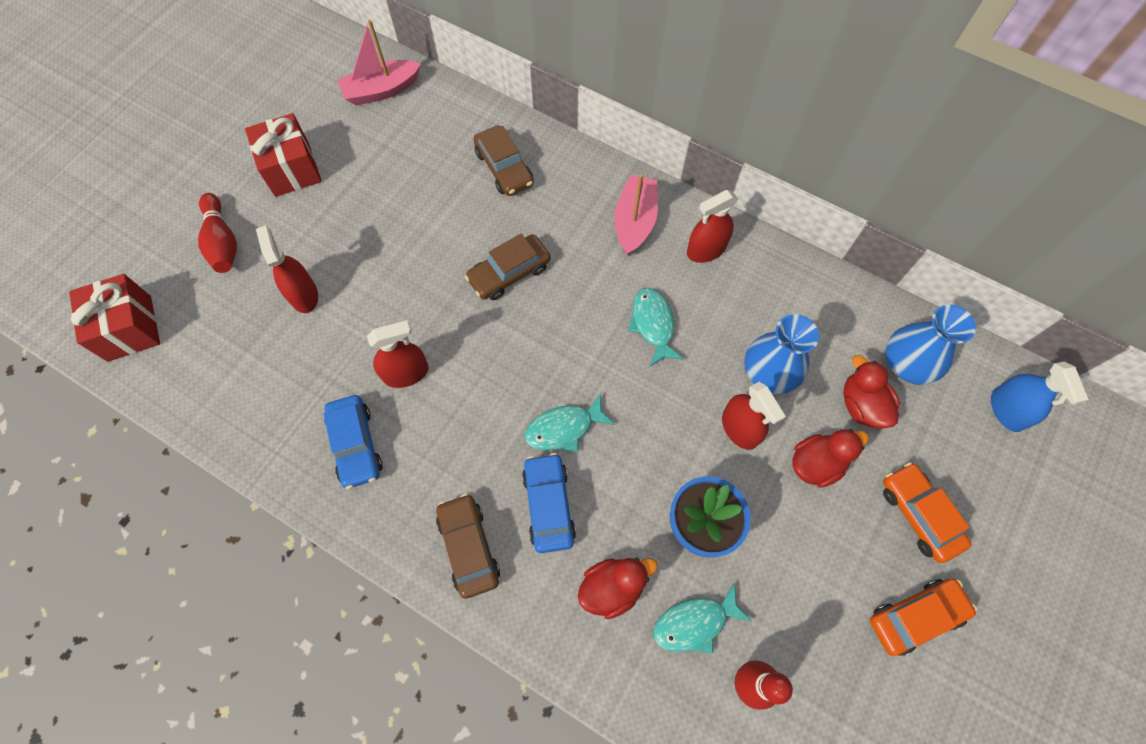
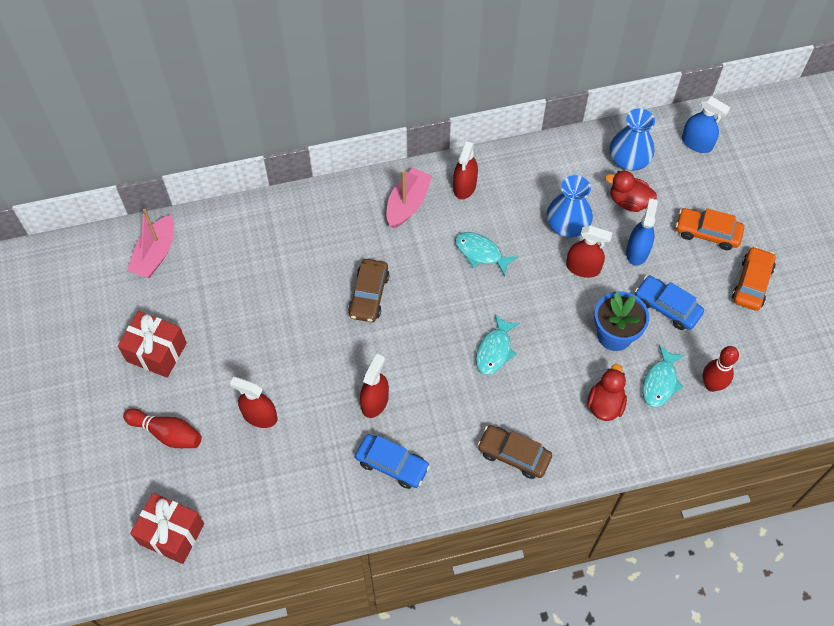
camera: 45 degrees left, 5 degrees down
brown car [474,126,534,196] -> none
blue car [522,453,576,553] -> blue car moved to [635,276,704,330]
pink boat [614,174,658,255] -> pink boat turned 60 degrees clockwise [386,168,432,228]
red duck [792,429,869,488] -> blue spray bottle [626,198,658,266]

